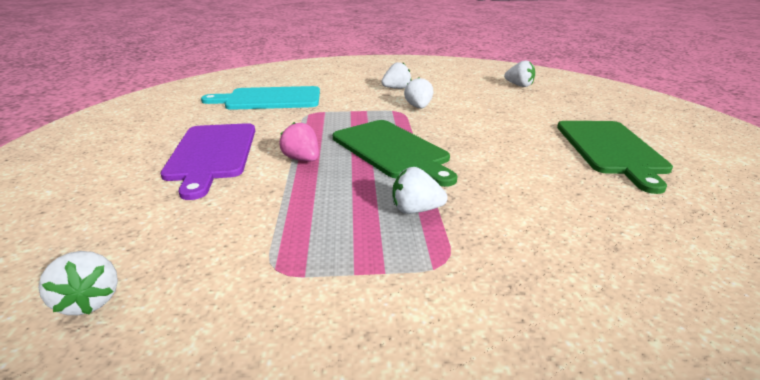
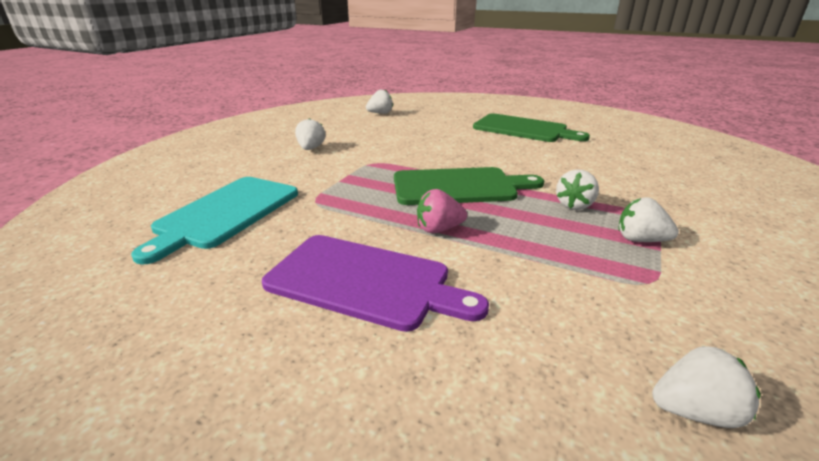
camera: 60 degrees left, 0 degrees up
white strawberry [404,77,433,108] -> white strawberry moved to [618,197,679,242]

